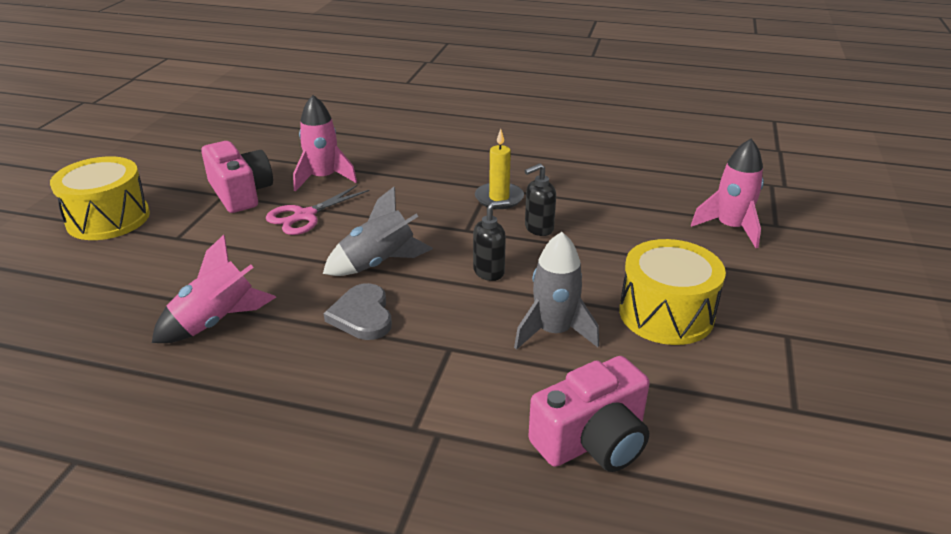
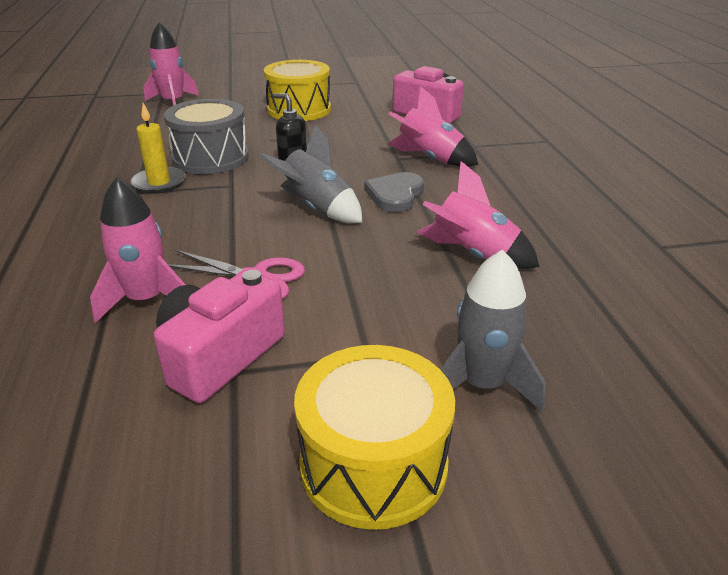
camera: 115 degrees left, 0 degrees up
grey heart [324,283,392,340] -> grey heart turned 150 degrees clockwise [364,172,424,212]
grey rocket [514,232,599,350] -> grey rocket moved to [440,250,546,412]
black soap dispenser [525,163,556,236] -> grey drum [164,99,249,174]
none -> pink rocket [388,86,478,167]

